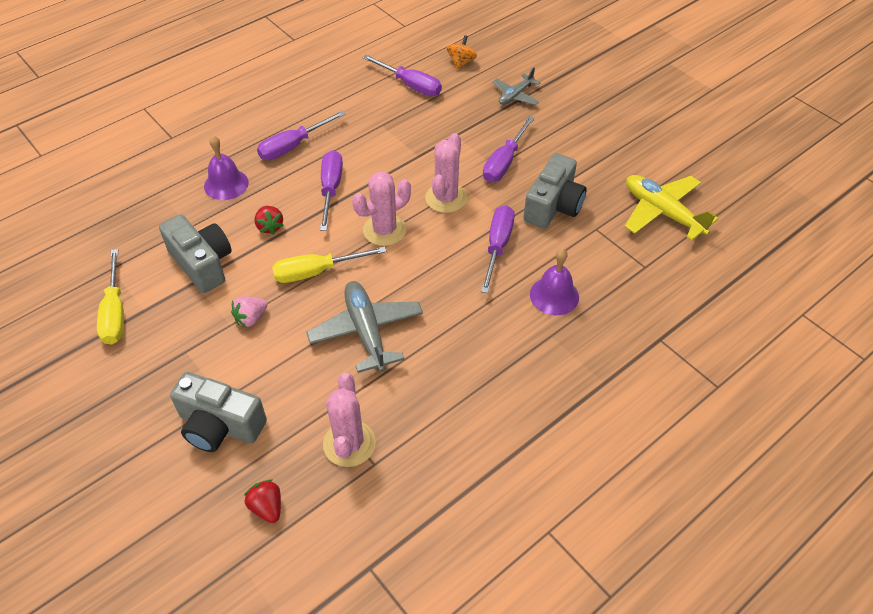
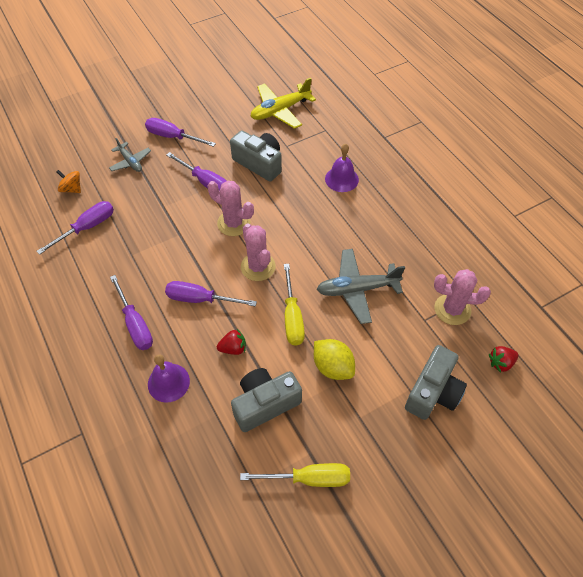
camera: 80 degrees left, 5 degrees up
pink strawberry [231,296,267,328] -> yellow lemon [314,339,355,380]
purple screwdriver [481,205,515,293] -> purple screwdriver moved to [145,118,216,147]

